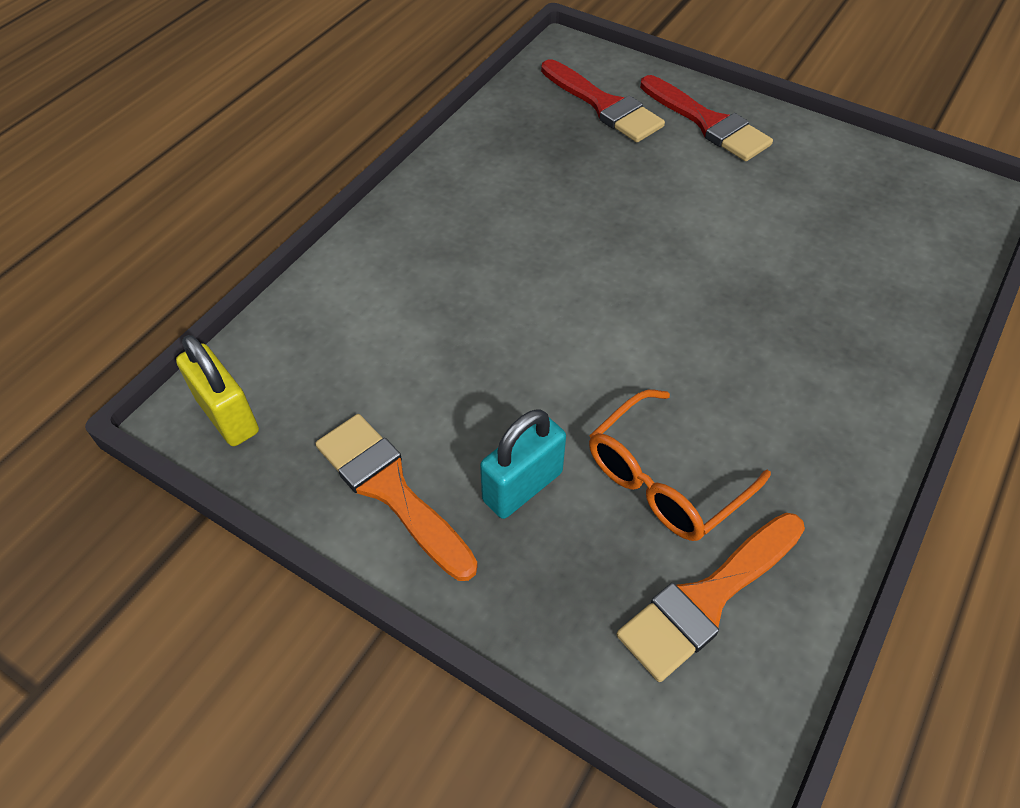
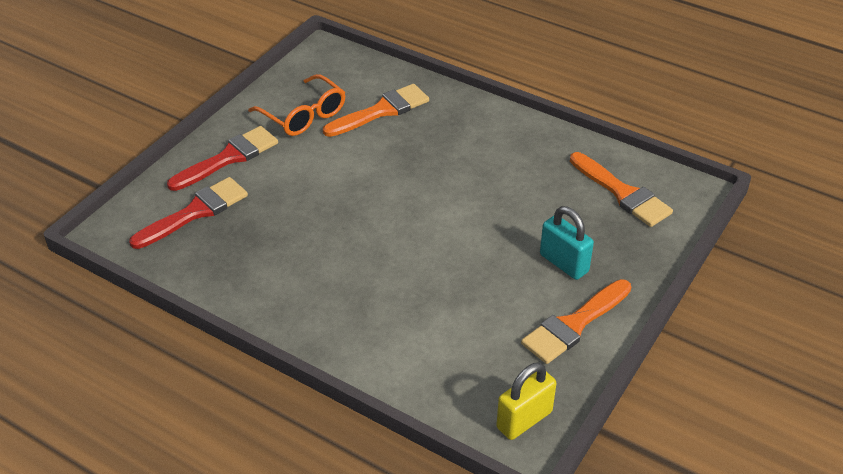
camera: 90 degrees left, 10 degrees down
orange glasses [589,390,771,541] -> orange glasses moved to [248,74,345,136]
none -> orange brush [323,84,429,137]

